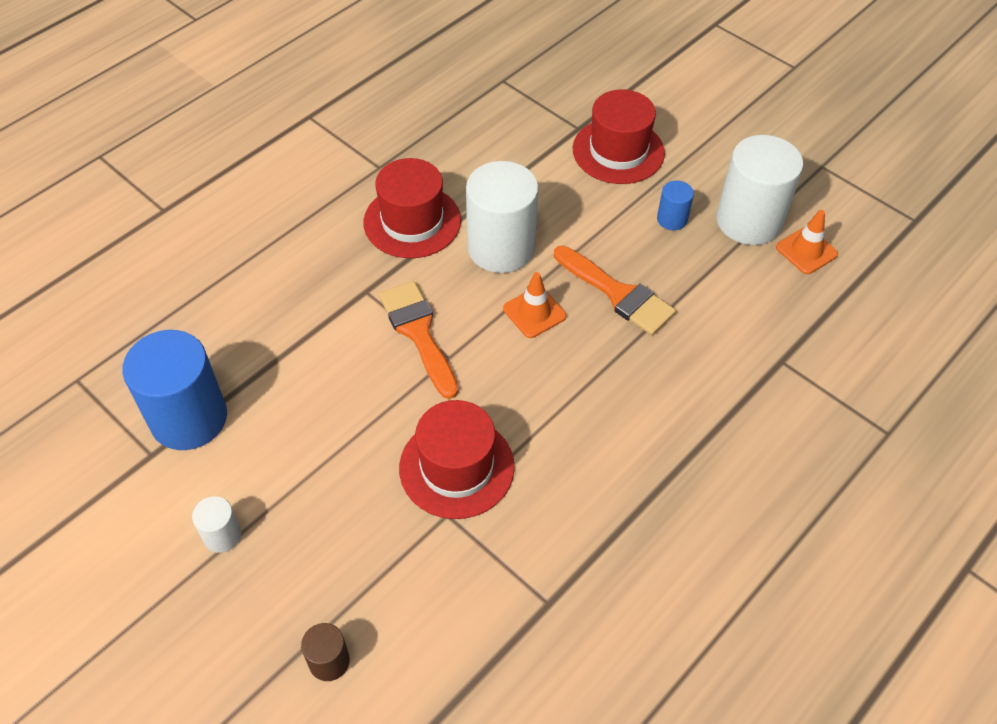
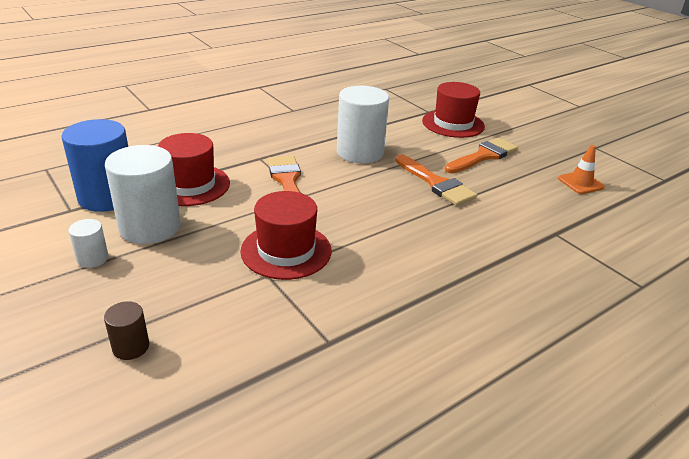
camera: 10 degrees right, 20 degrees down
red hat [364,158,461,258] -> red hat moved to [158,133,230,206]
orange traffic cone [503,272,566,338] -> none
blue cylinder [657,181,694,230] -> orange brush [445,138,518,173]
white cylinder [716,135,803,245] -> white cylinder moved to [105,145,181,244]

